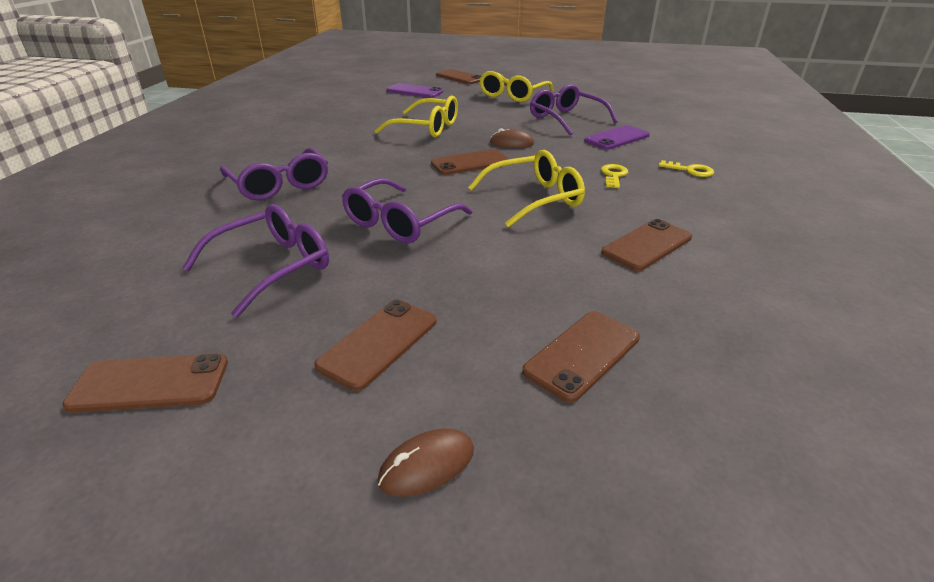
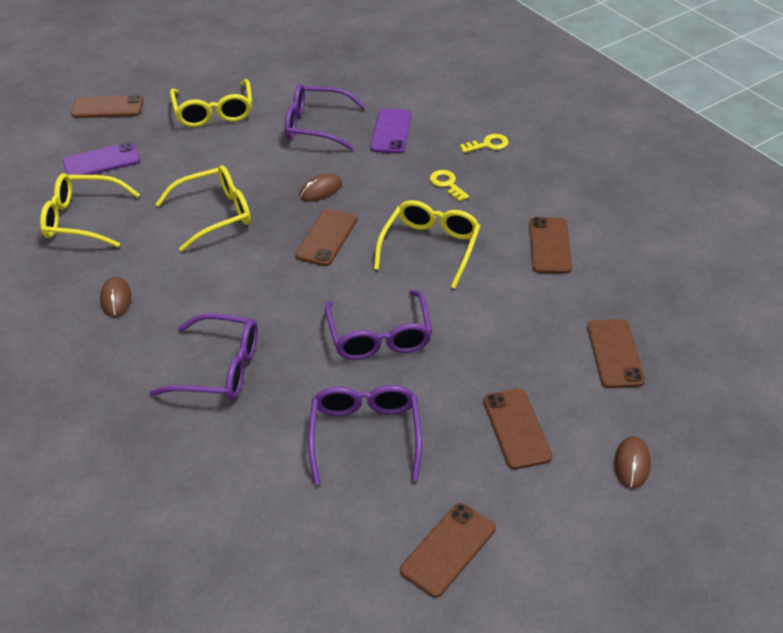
camera: 45 degrees left, 10 degrees up
none -> yellow glasses [40,173,140,247]
none -> brown mouse [100,277,131,317]

